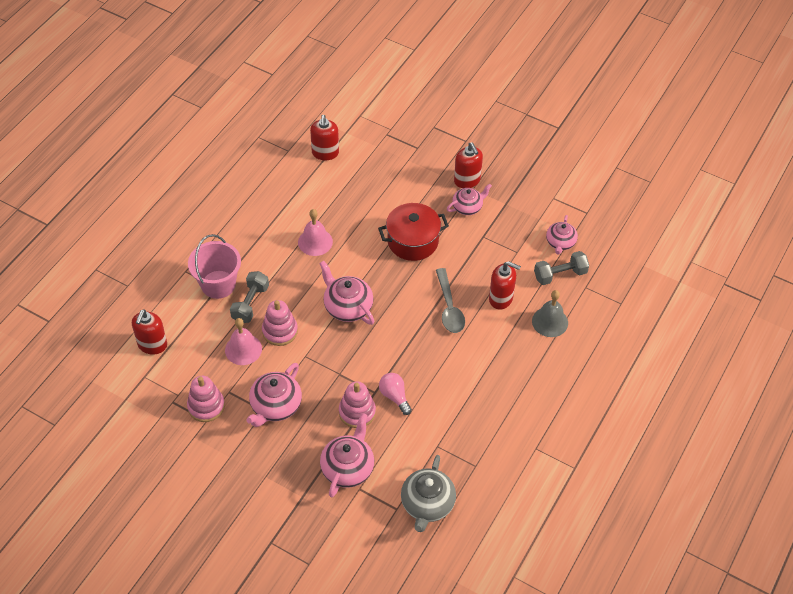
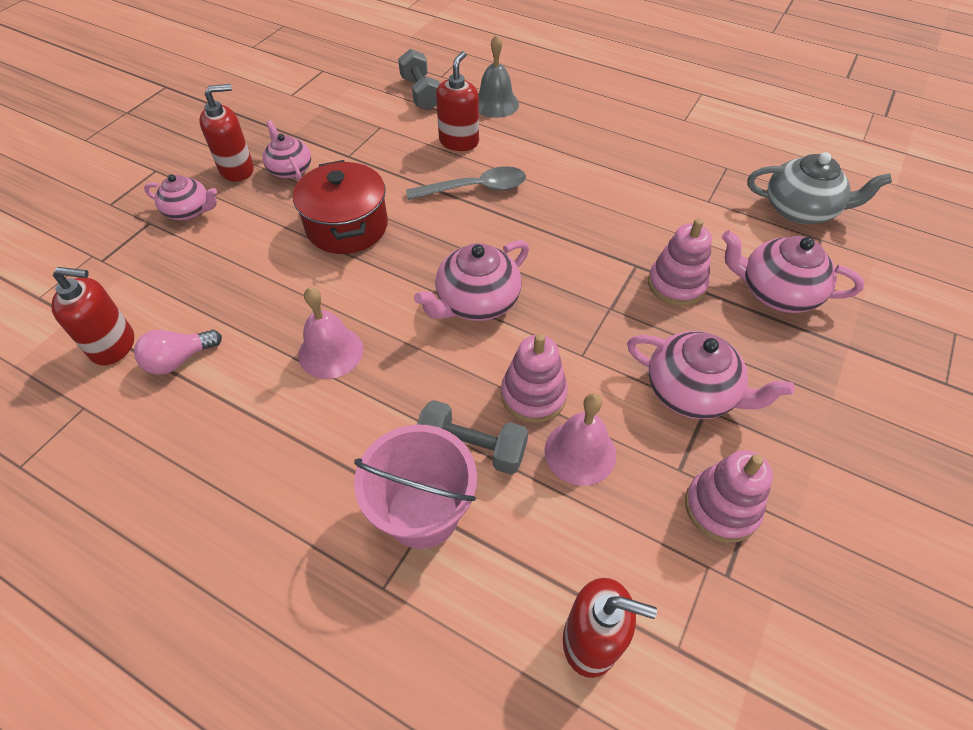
camera: 90 degrees left, 0 degrees up
pink light bulb [379,373,412,415] -> pink light bulb moved to [134,330,222,375]
pink teapot [546,215,578,255] -> pink teapot moved to [144,174,217,220]

